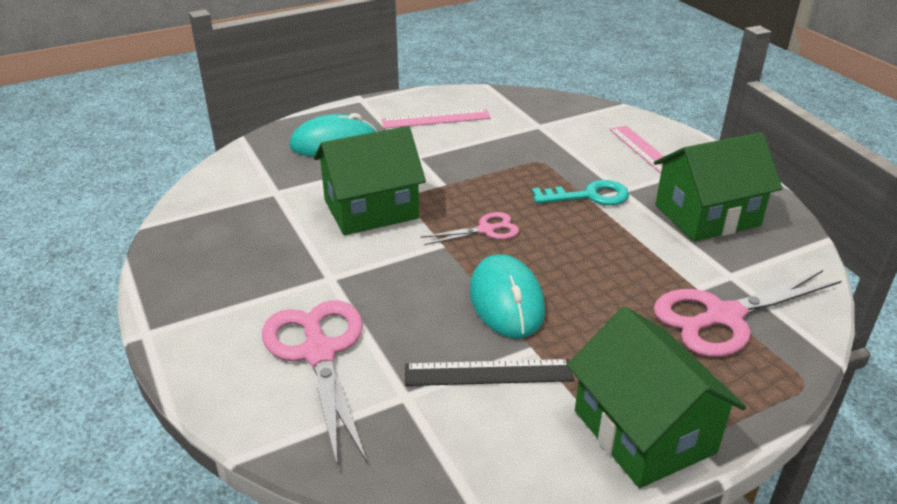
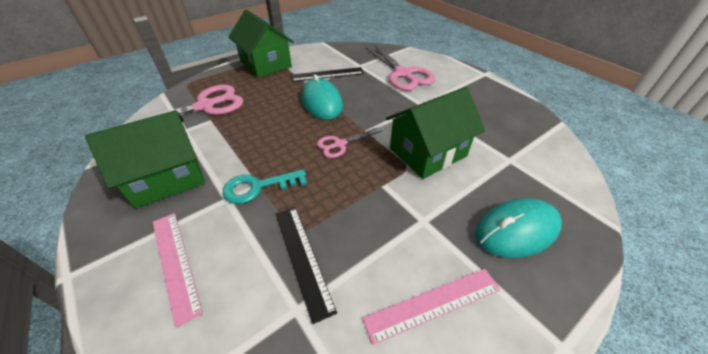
camera: 170 degrees right, 10 degrees up
none -> black ruler [276,207,337,324]

